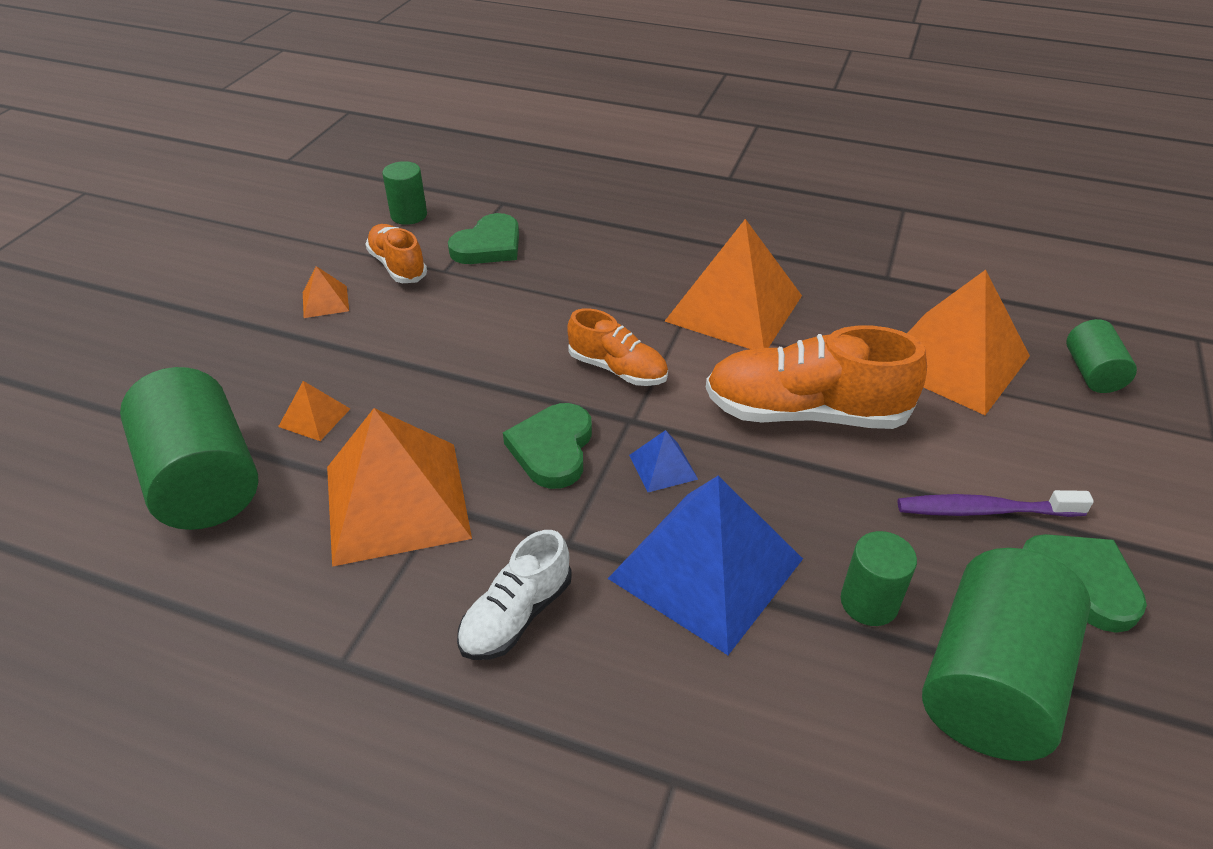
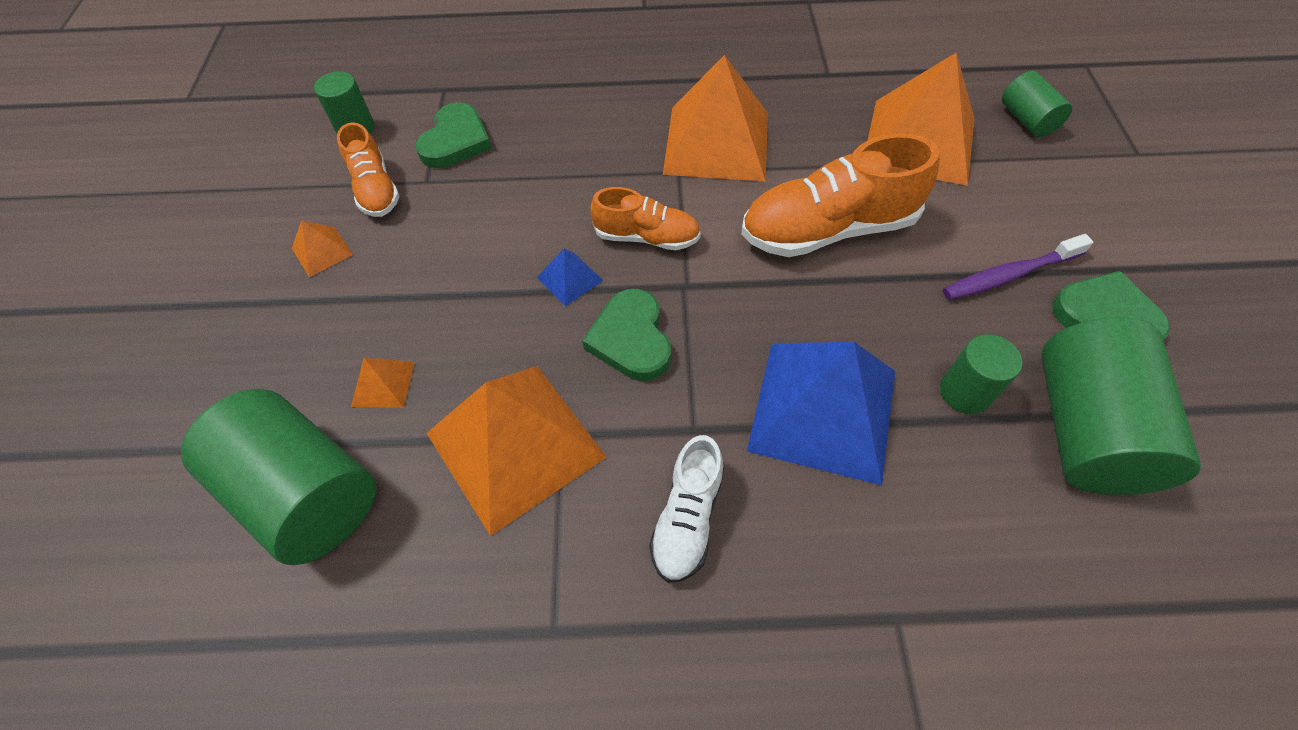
camera: 20 degrees left, 15 degrees up
orange shoe [365,224,427,283] -> orange shoe turned 150 degrees counterclockwise [337,122,400,217]
blue pyramid [629,430,698,492] -> blue pyramid moved to [537,248,603,306]

